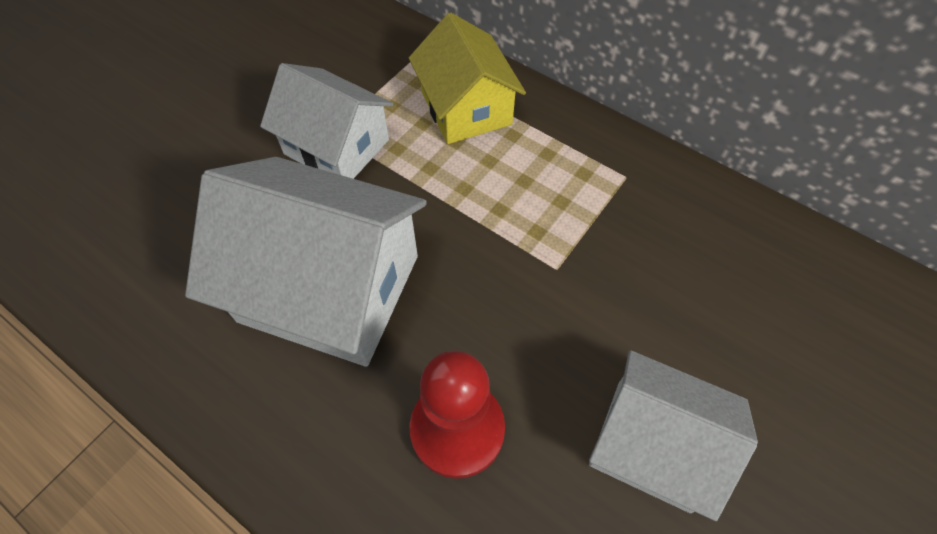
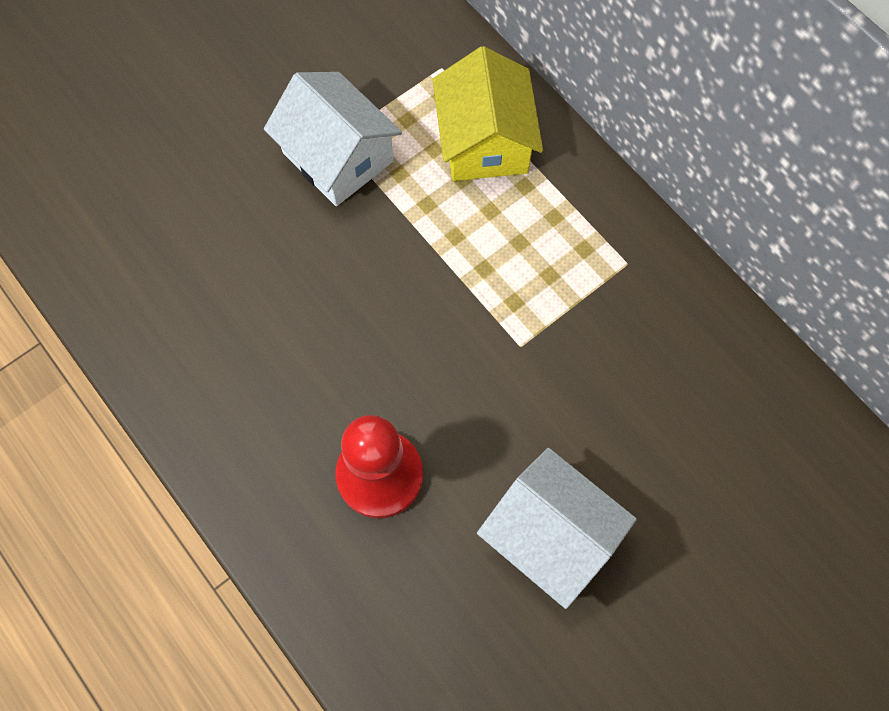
camera: 15 degrees right, 10 degrees up
white house [185,157,427,367] -> none

